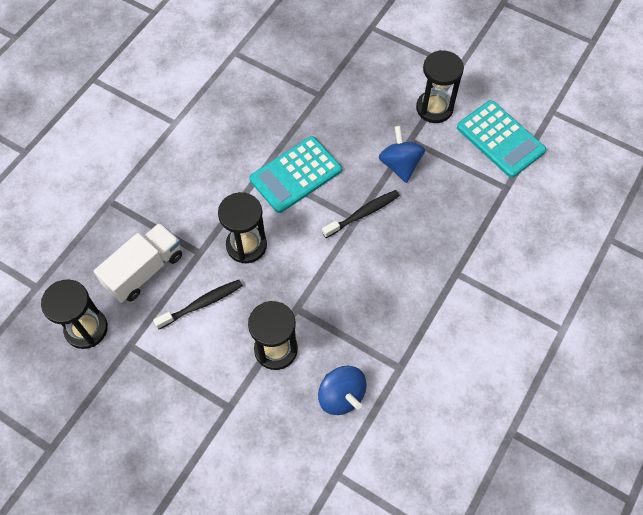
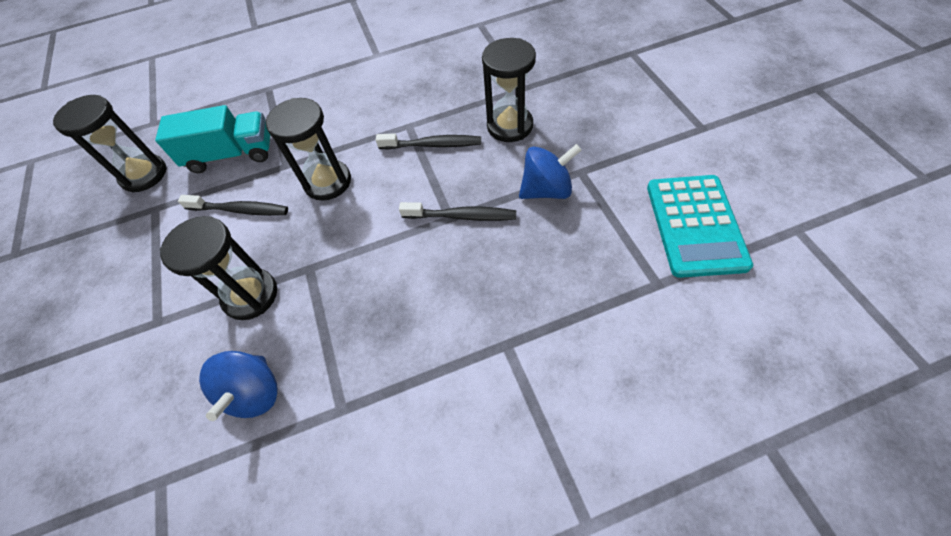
camera: 45 degrees right, 5 degrees down
white truck [94,223,182,303] -> turquoise truck [155,105,270,173]
turquoise calculator [249,136,342,213] -> black toothbrush [376,133,481,149]
blue spinning top [378,126,425,183] -> blue spinning top turned 45 degrees clockwise [519,144,581,199]
black hourglass [416,50,464,123] -> black hourglass moved to [482,38,536,142]

